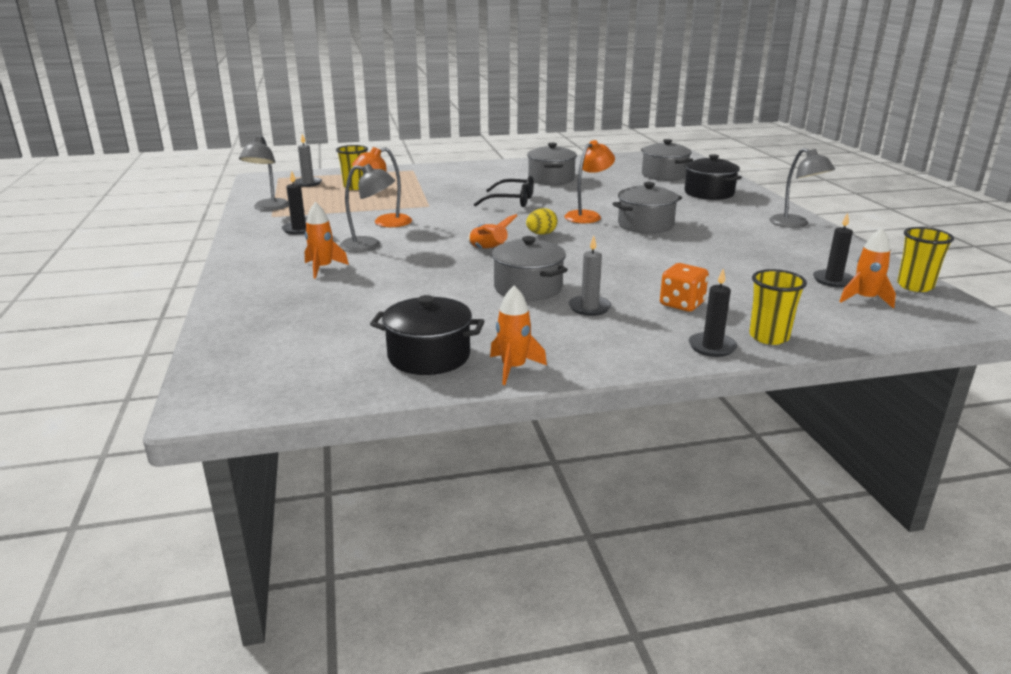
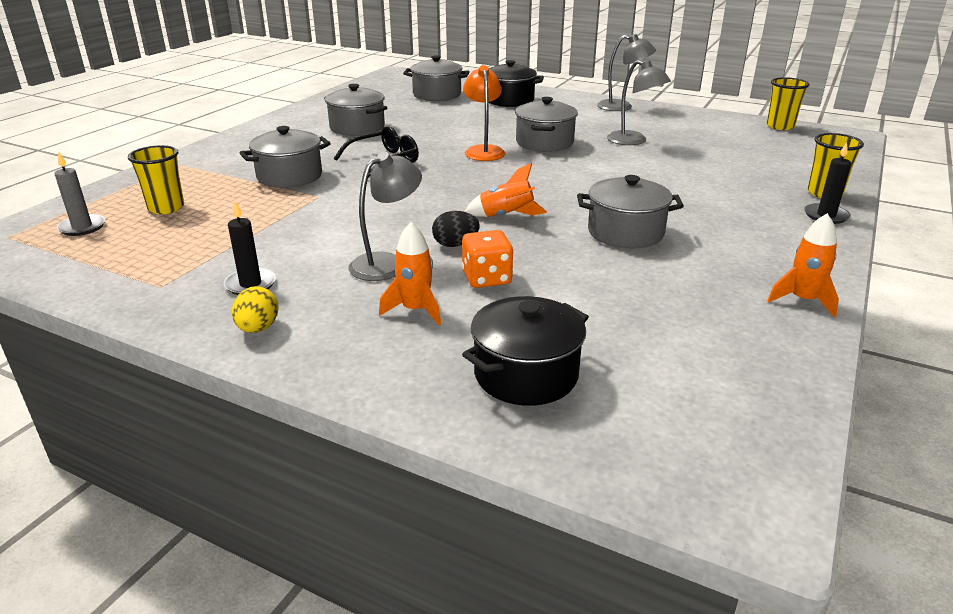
camera: 50 degrees left, 5 degrees up
grey lamp [239,136,289,211] -> grey lamp moved to [607,60,671,145]
orange lamp [352,147,412,227] -> none
black pot [370,295,485,375] -> black pot moved to [462,296,589,406]
yellow egg [526,208,558,235] -> yellow egg moved to [232,286,279,333]
grey candle [569,236,612,316] -> none
orange dice [660,263,709,312] -> orange dice moved to [462,230,513,288]
black candle [813,213,854,287] -> none
orange rocket [839,228,896,308] -> none
none -> grey pot [240,126,331,188]
none -> black egg [432,211,480,247]

